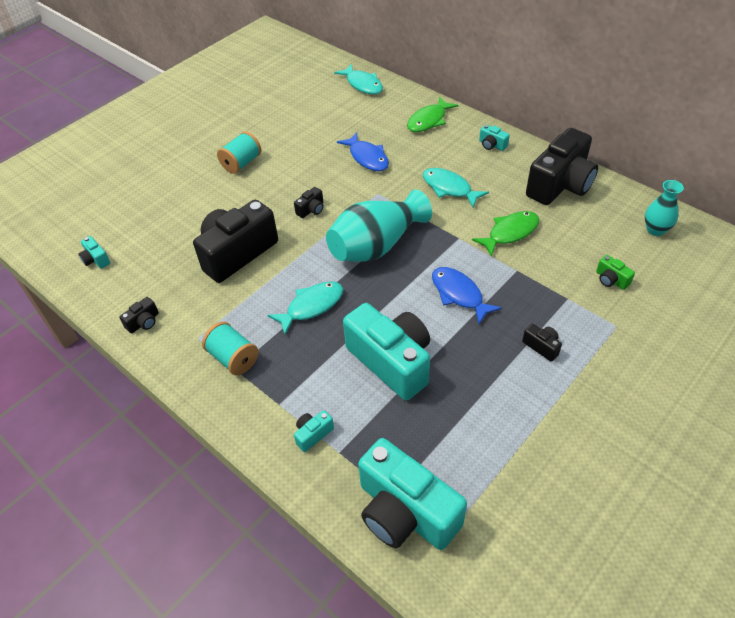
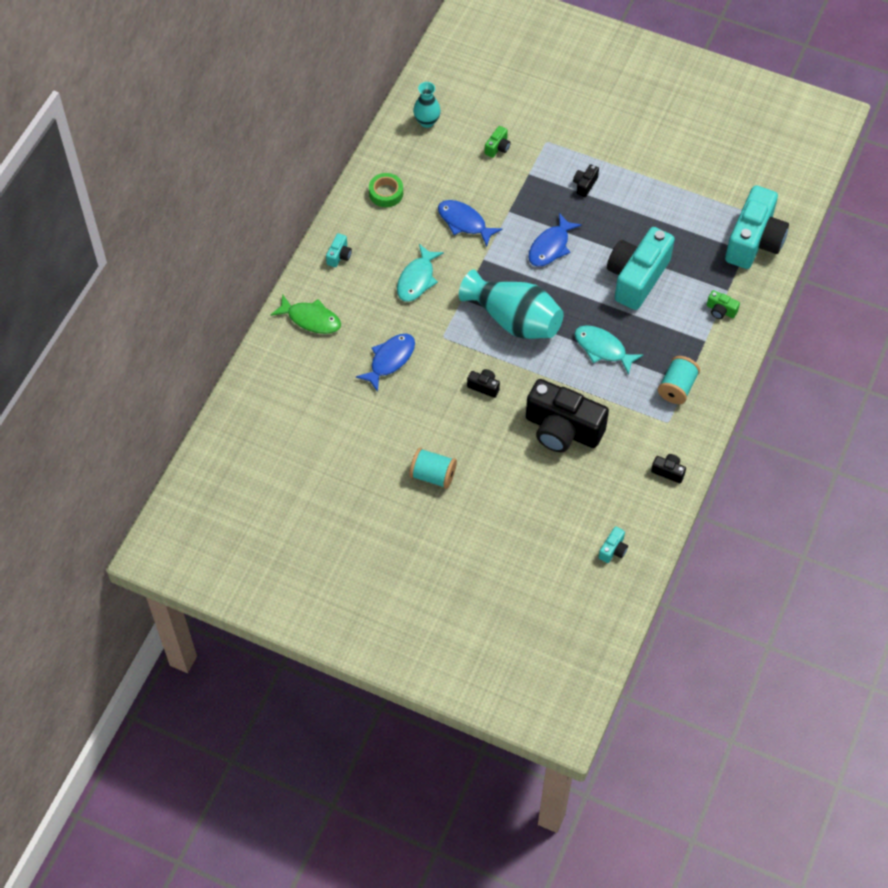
camera: 110 degrees left, 10 degrees up
turquoise camera [294,410,334,452] -> green camera [707,290,740,319]
turquoise fish [334,64,383,94] -> none
green fish [472,211,539,257] -> blue fish [438,200,503,247]
black camera [526,128,598,205] -> green tape [369,173,403,207]

